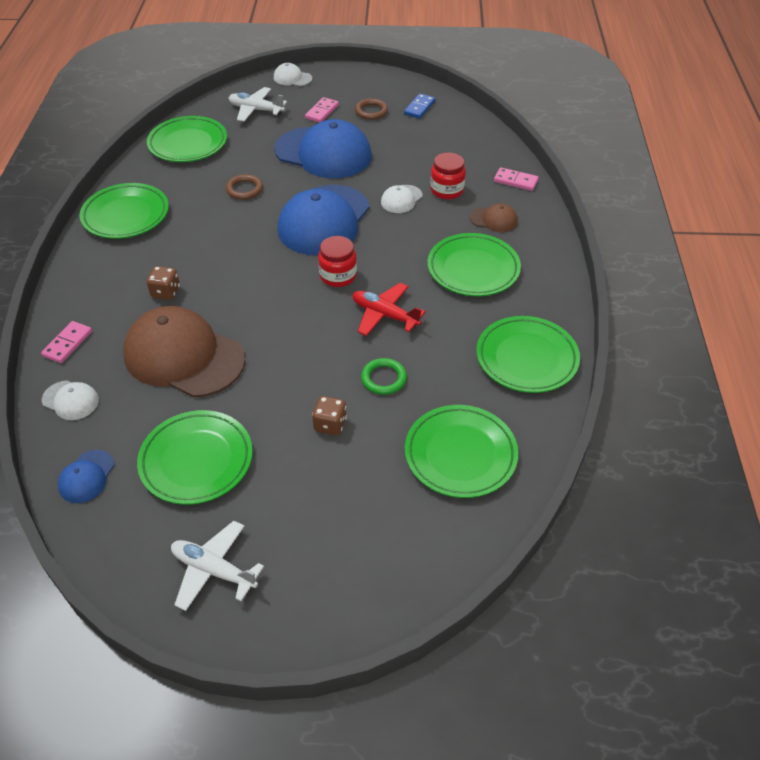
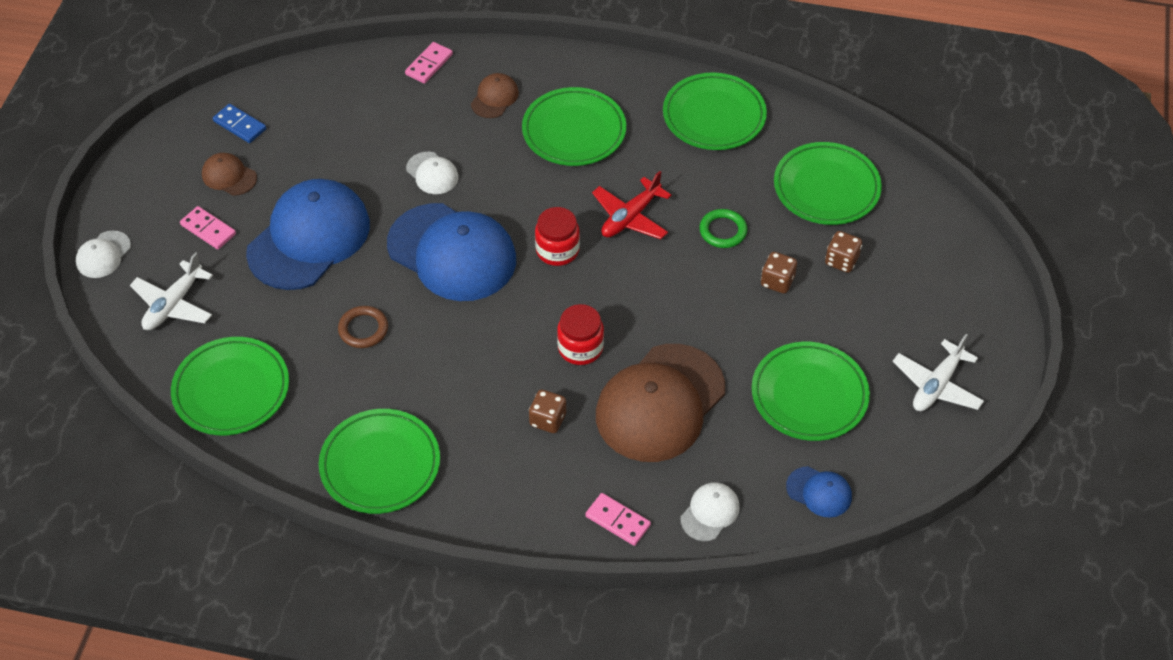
camera: 80 degrees left, 5 degrees up
brown ring [355,98,388,120] -> brown cap [202,153,257,196]
red jar [431,153,466,199] -> red jar moved to [557,304,604,365]
none -> brown dice [825,231,862,273]

